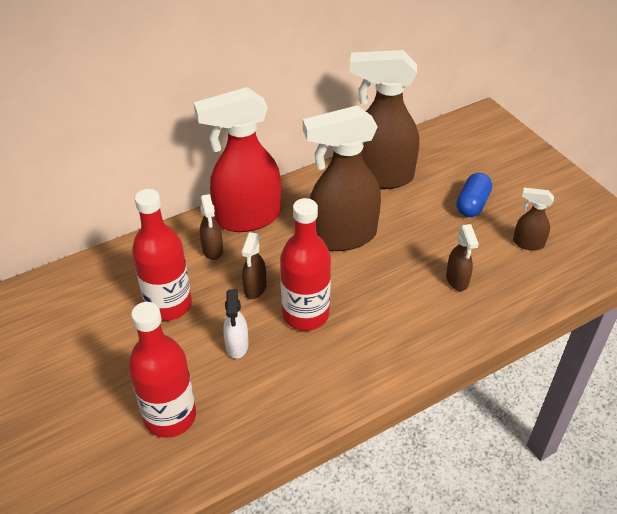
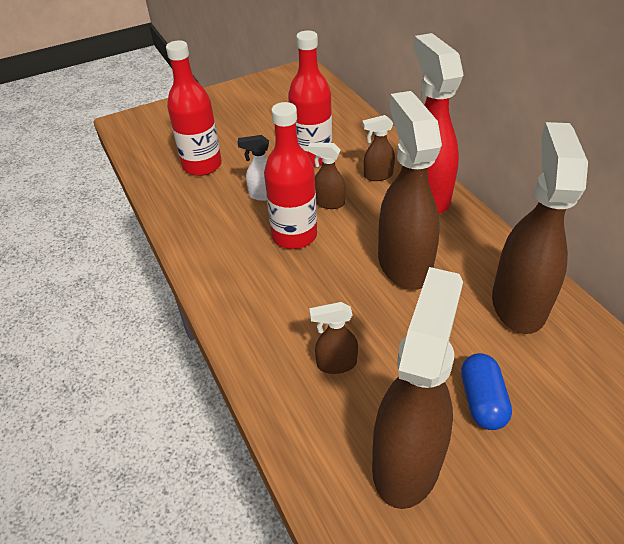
camera: 95 degrees right, 0 degrees up
blue capsule [456,173,492,217] -> blue capsule turned 60 degrees clockwise [461,353,512,430]
brown spray bottle [513,188,554,250] -> brown spray bottle [372,267,463,509], size x2.20

